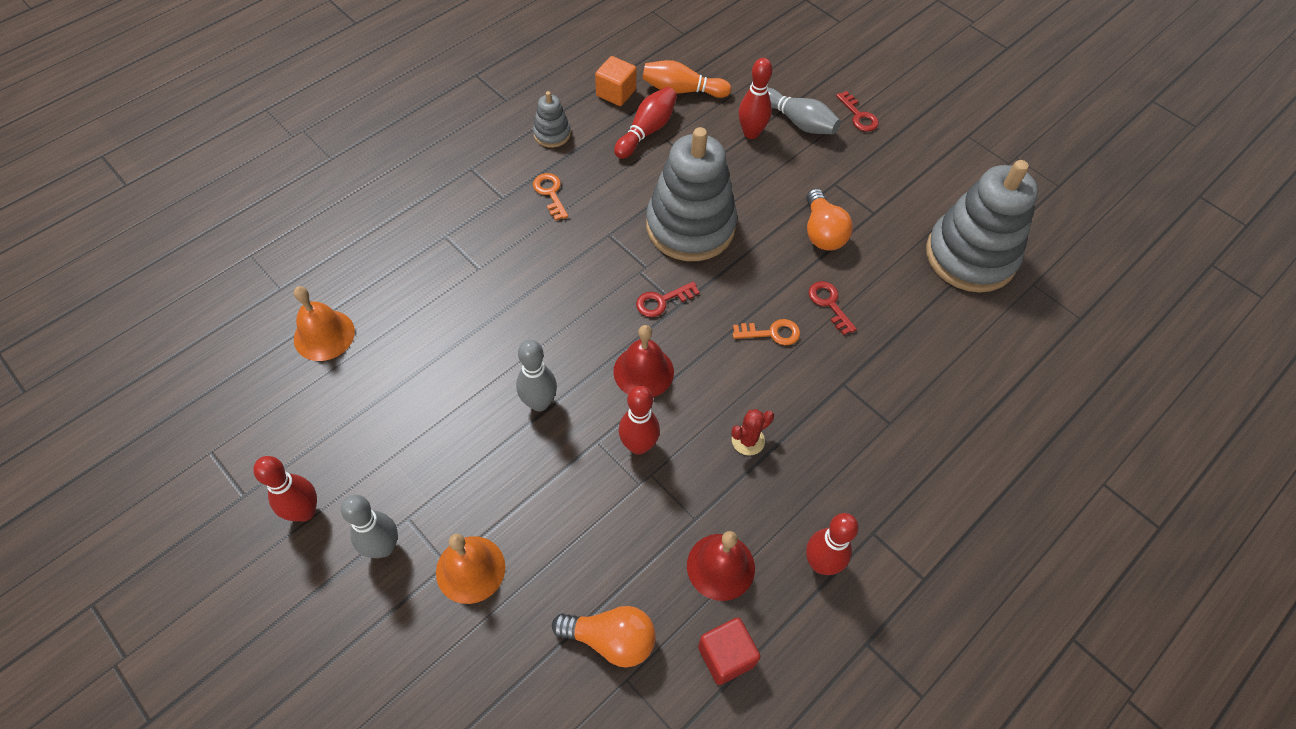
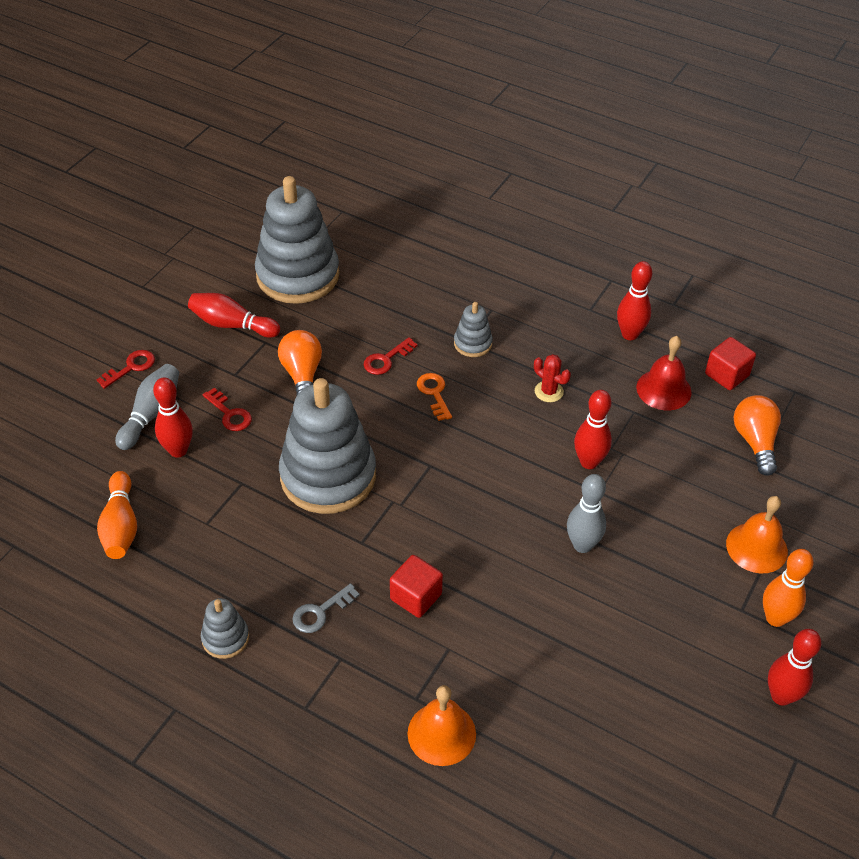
camera: 105 degrees left, 10 degrees down
orange bell [294,286,355,361] -> orange bell moved to [408,685,476,766]
grey bowling pin [341,495,398,558] -> orange bowling pin [763,549,813,627]
orange key [533,173,568,221] -> grey key [292,583,360,633]
orange cube [595,56,636,106] -> none
red bell [613,325,674,397] -> none
red bowling pin [614,87,677,159] -> red bowling pin moved to [188,293,280,338]
red key [636,281,700,317] -> red key moved to [203,388,252,431]
orange light bulb [806,189,853,250] -> orange light bulb turned 75 degrees counterclockwise [278,330,322,396]
none -> red cube [390,555,443,618]
none -> grey stacking toy [454,302,493,357]

